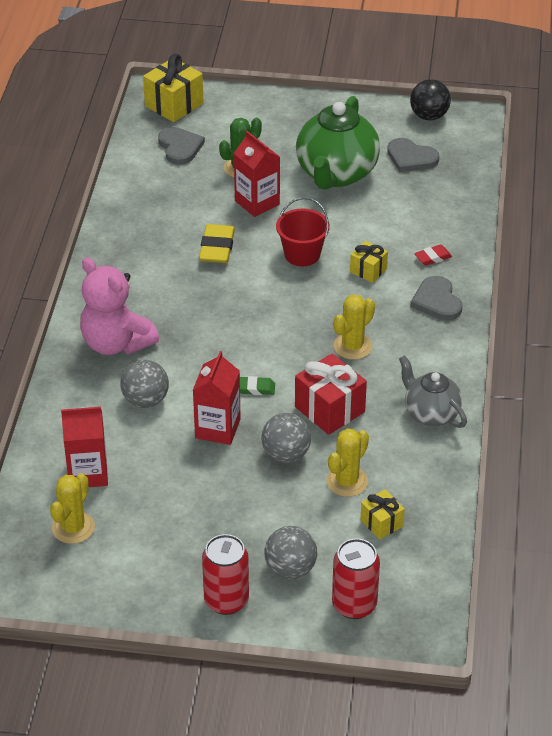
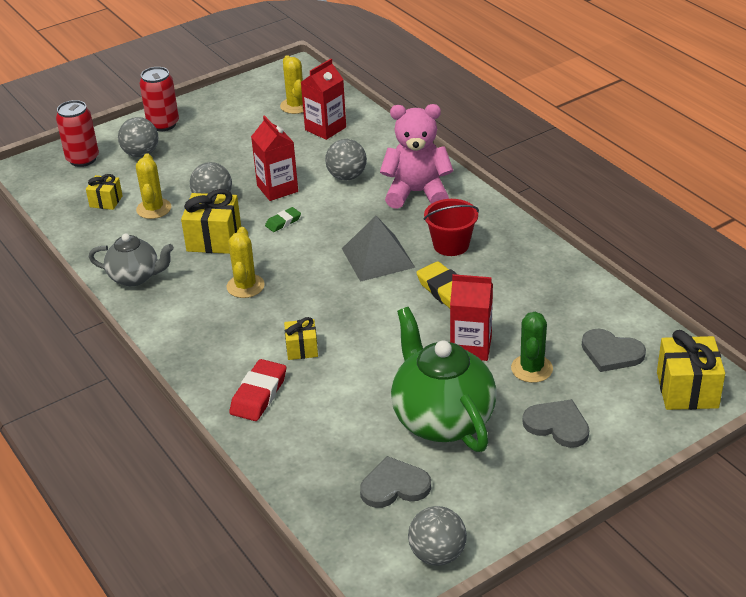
camera: 140 degrees right, 5 degrees down
red bucket [276,197,330,266] -> red bucket moved to [424,199,479,256]
red gift [295,354,367,435] -> yellow gift [181,189,241,254]
black ball [410,79,451,120] -> grey ball [408,506,467,566]
grey heart [410,276,462,320] -> grey heart moved to [523,399,589,448]
red eraser [414,245,452,265] -> red eraser [229,359,286,421], size x1.73
none -> grey pyramid [342,216,415,282]

